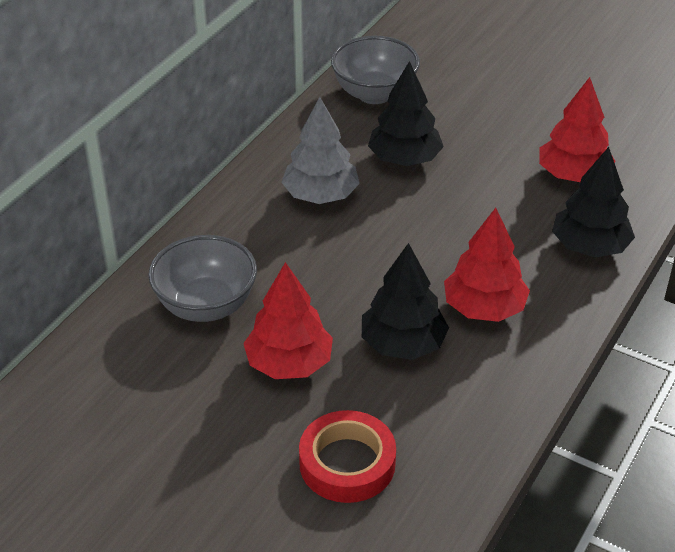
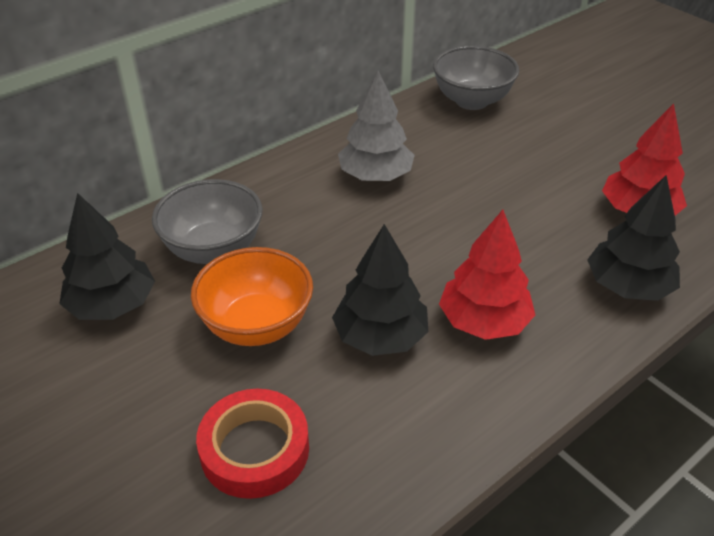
camera: 20 degrees right, 0 degrees up
red tree [243,262,333,379] -> orange bowl [191,247,313,346]
black tree [368,61,444,166] -> black tree moved to [59,193,155,320]

